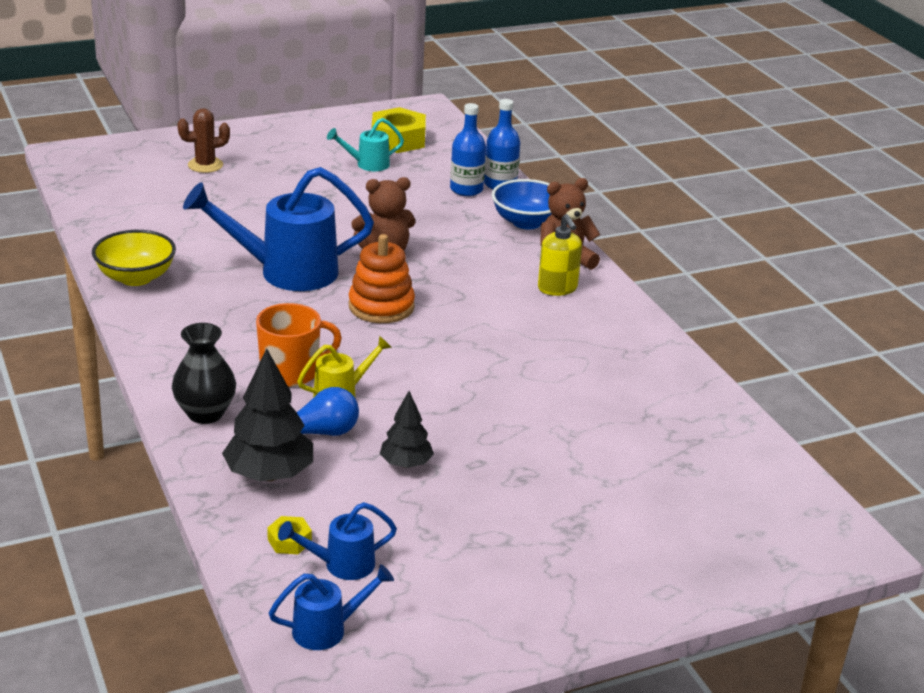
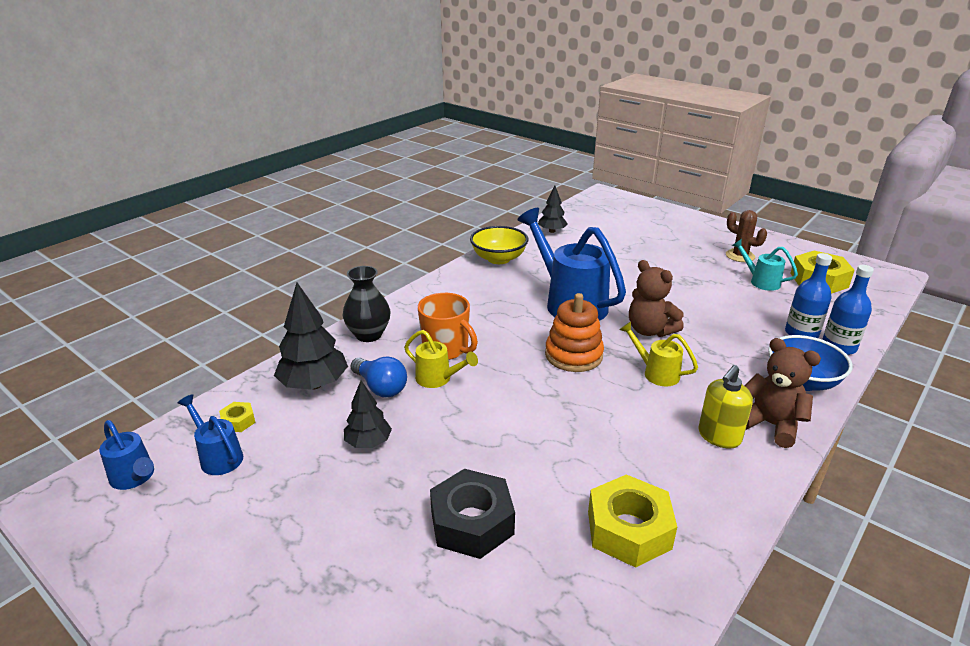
camera: 65 degrees right, 0 degrees up
brown cactus [177,108,230,173] -> brown cactus moved to [726,210,767,262]
none -> black nut [430,469,515,559]
none -> black tree [538,185,568,233]
none -> yellow nut [588,474,677,568]
none -> yellow watering can [619,321,698,386]

